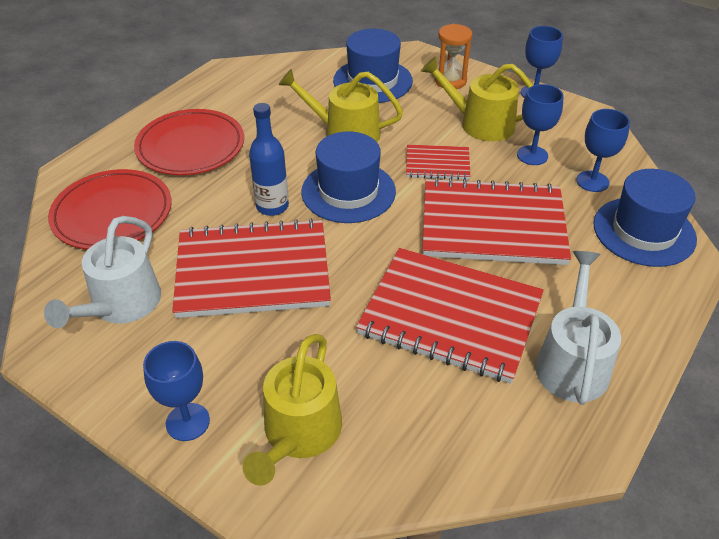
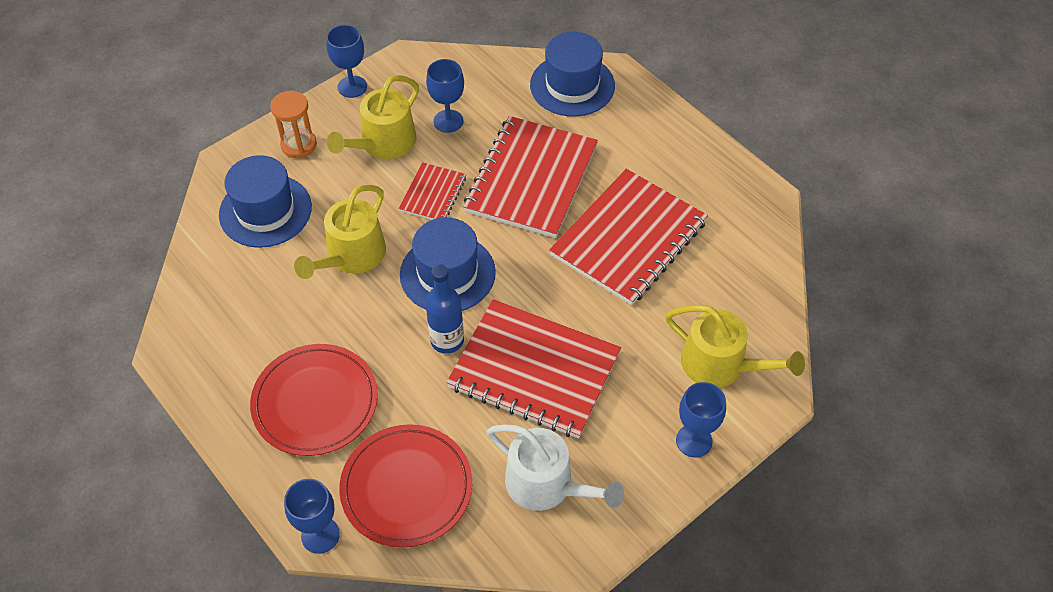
camera: 75 degrees left, 10 degrees up
red notebook [172,218,331,318] -> red notebook turned 75 degrees counterclockwise [446,299,621,439]
white watering can [535,251,621,405] -> none
blue goblet [576,109,630,192] -> blue goblet moved to [284,479,340,554]

